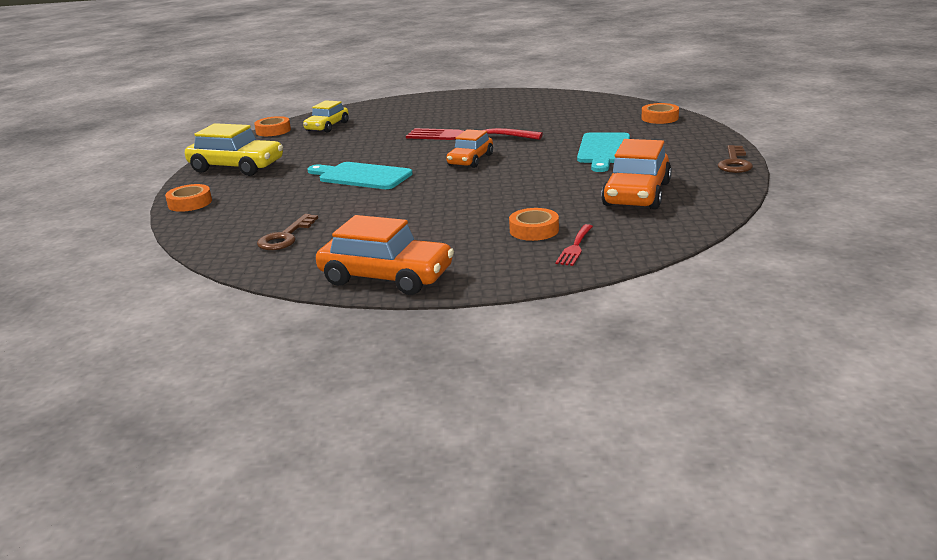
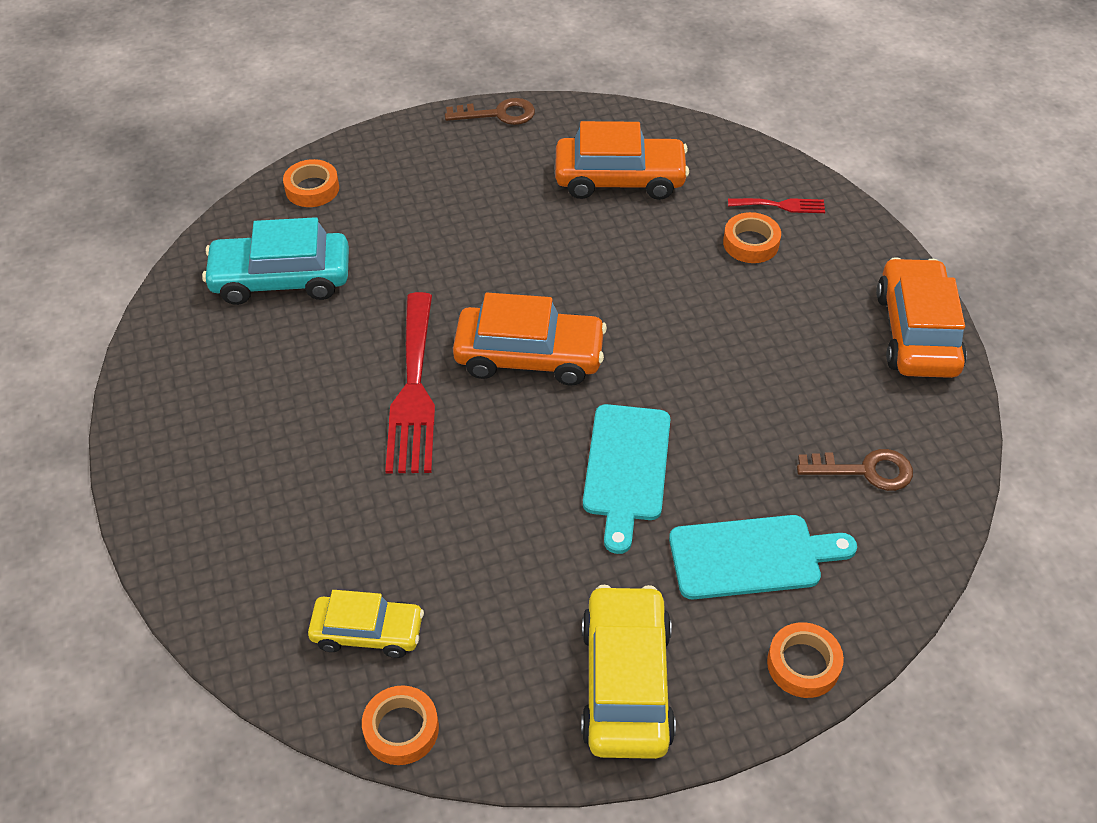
camera: 110 degrees left, 25 degrees up
orange car [446,129,493,168] -> orange car [453,293,607,386], size x1.58
turquoise cutting board [577,132,630,172] -> turquoise cutting board moved to [669,515,857,599]
none -> turquoise car [202,217,349,305]

